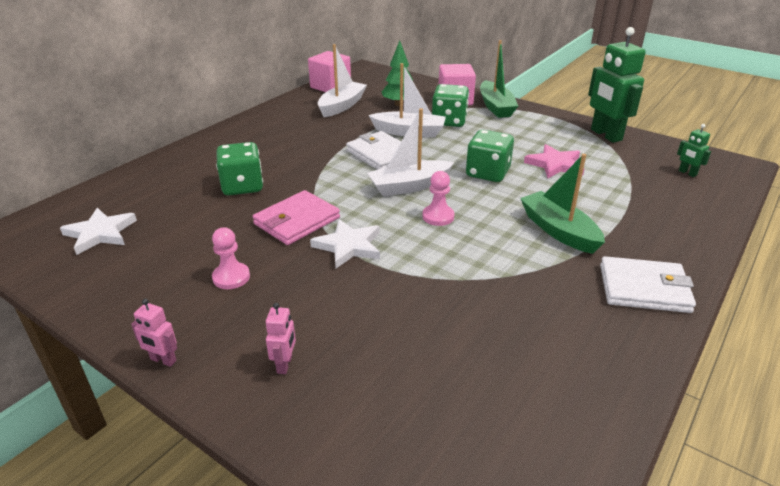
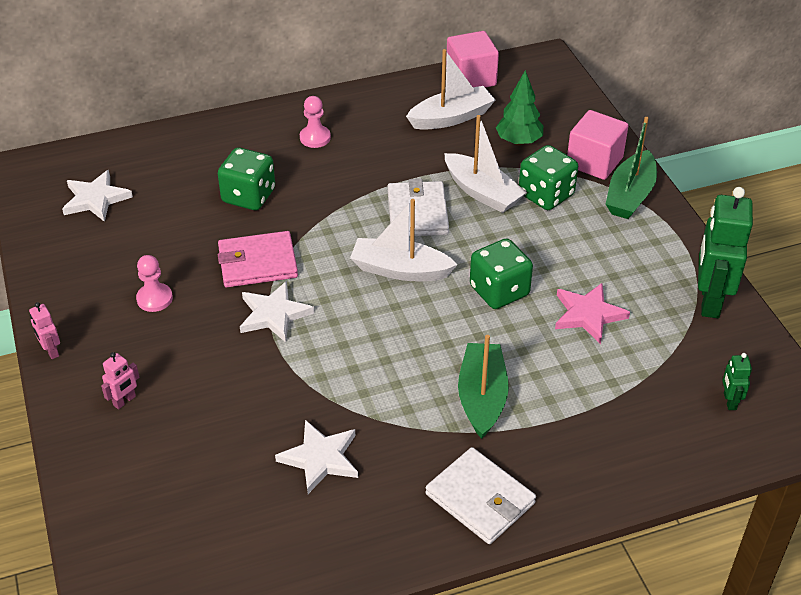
camera: 35 degrees right, 10 degrees up
pink pawn [422,171,455,226] -> pink pawn moved to [300,96,331,148]
none -> white star [275,420,358,494]

